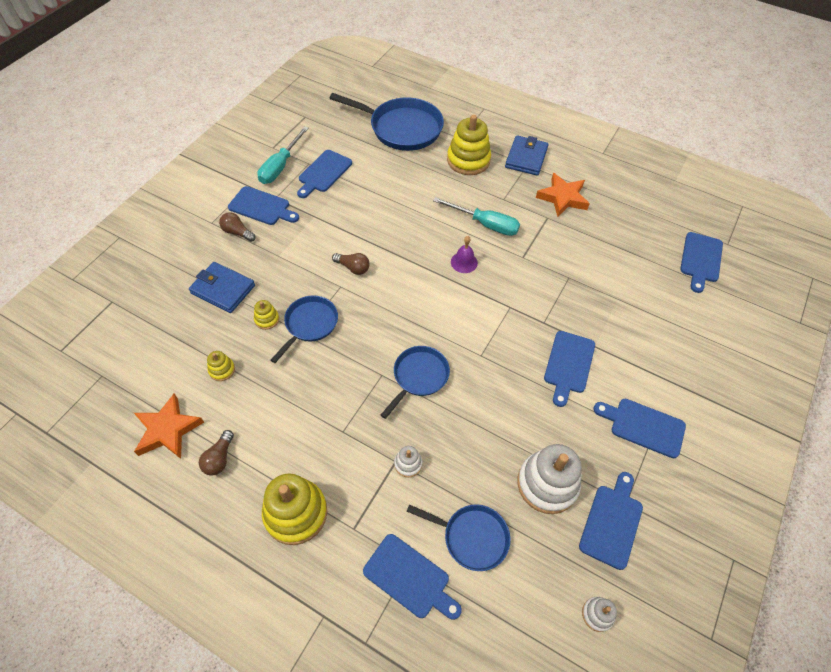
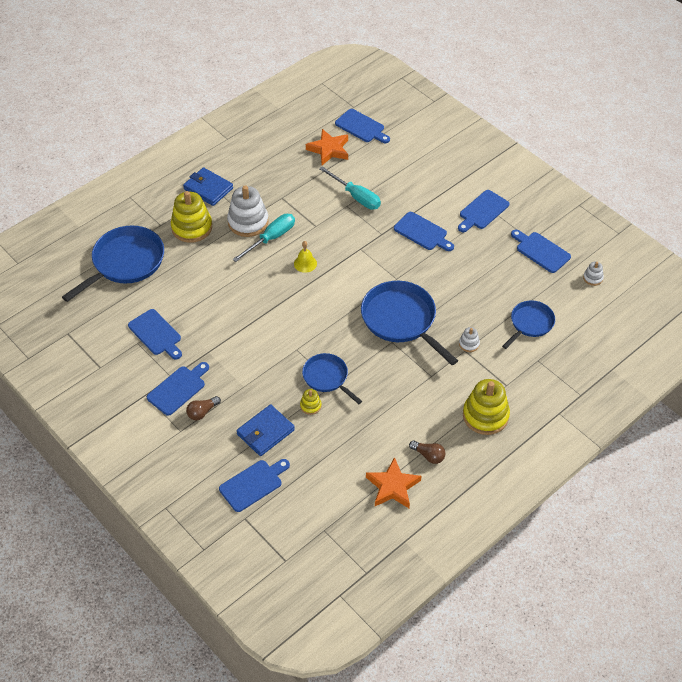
camera: 70 degrees left, 5 degrees down
yellow stacking toy [207,351,235,381] -> none
turquoise screwdriver [257,126,309,184] -> turquoise screwdriver moved to [319,166,381,210]
brown light bulb [332,253,370,275] -> none
blue cutting board [363,534,462,620] -> blue cutting board moved to [219,459,290,512]
blue pan [381,346,450,419] -> blue pan [361,281,458,365], size x1.71
purple bell [451,236,478,273] -> yellow bell [294,241,317,273]
white stacking toy [518,444,582,514] -> white stacking toy moved to [227,185,269,237]
orange star [536,173,590,217] -> orange star moved to [306,129,348,165]

